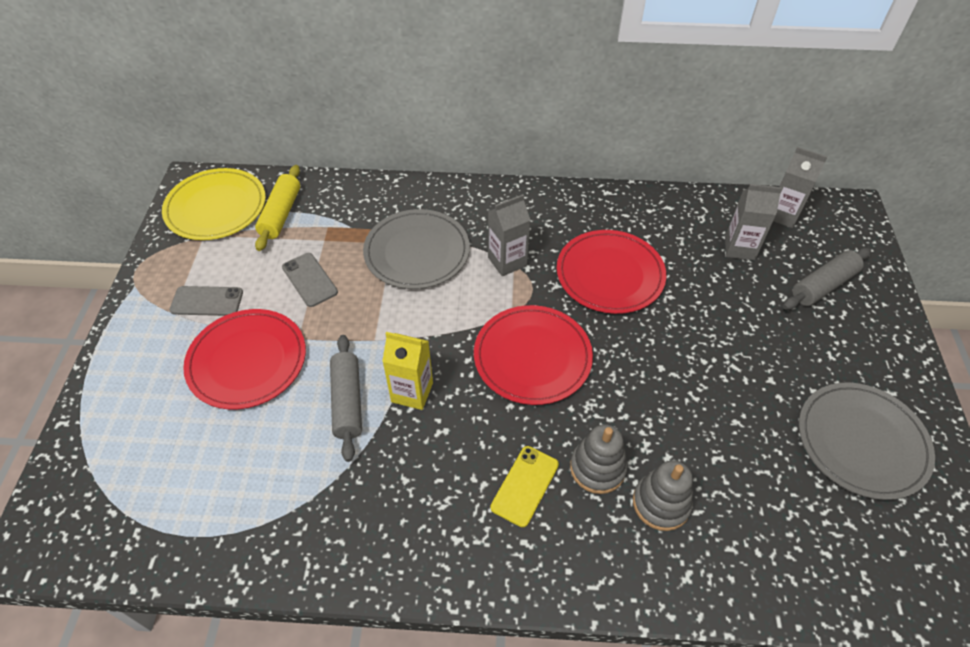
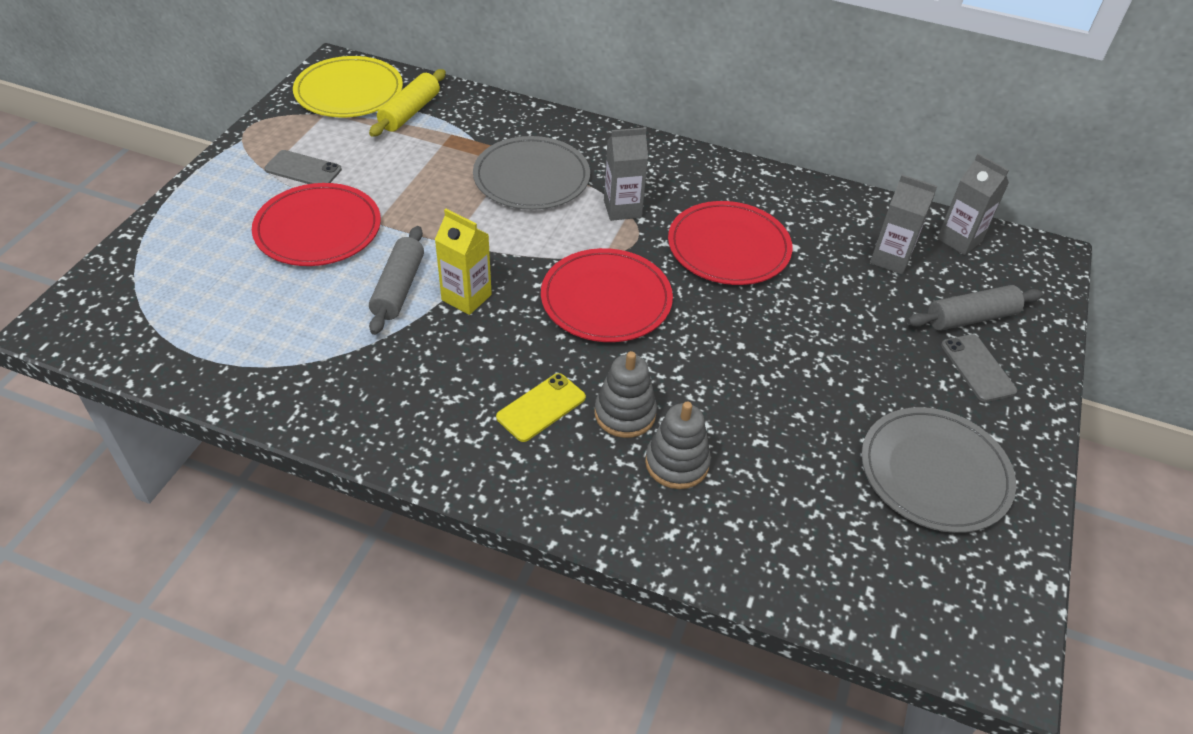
camera: 15 degrees right, 5 degrees down
grey phone [282,253,338,307] -> grey phone moved to [941,334,1017,402]

